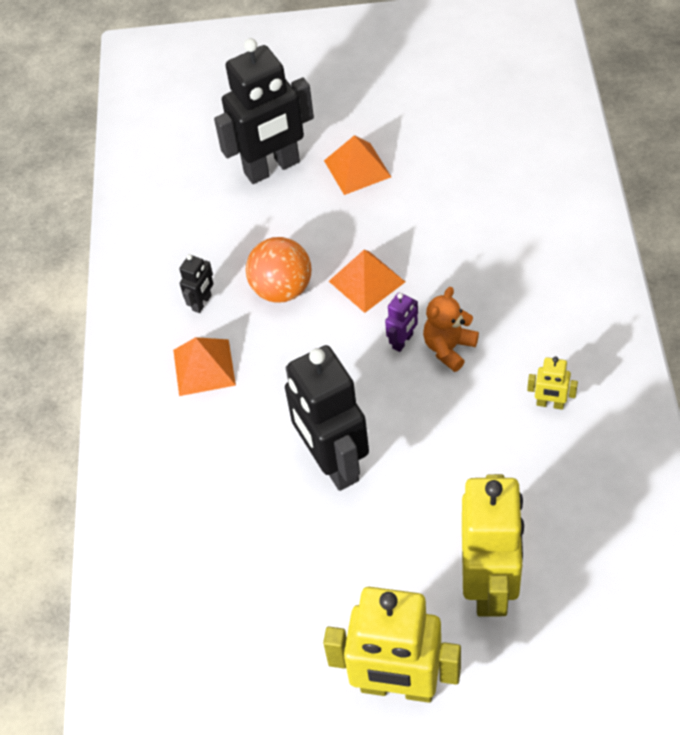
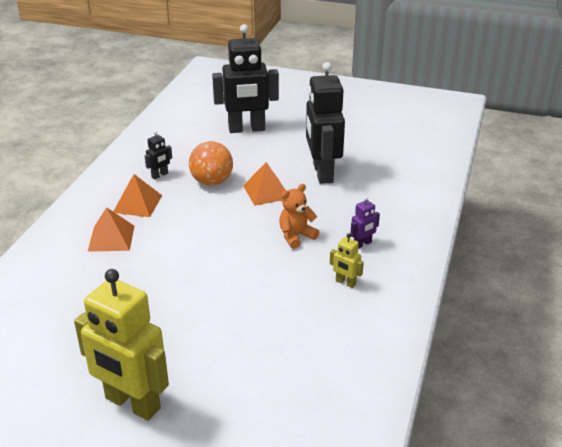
camera: 15 degrees right, 20 degrees down
black robot [285,345,369,491] -> black robot moved to [306,62,345,184]
orange pyramid [324,135,391,195] -> orange pyramid moved to [88,207,134,252]
purple robot [385,293,418,352] -> purple robot moved to [350,196,380,249]
yellow robot [462,474,524,617] -> none

